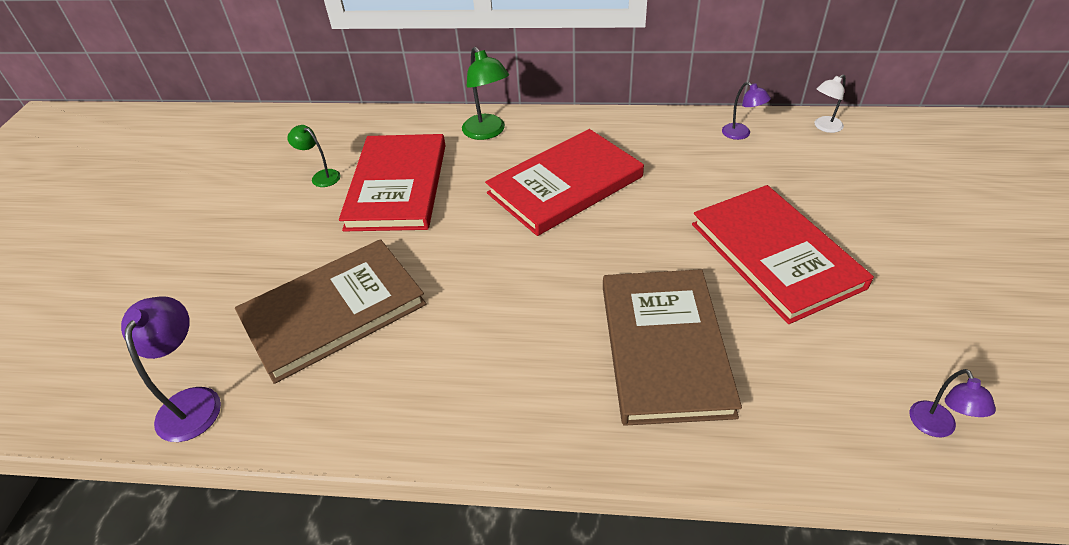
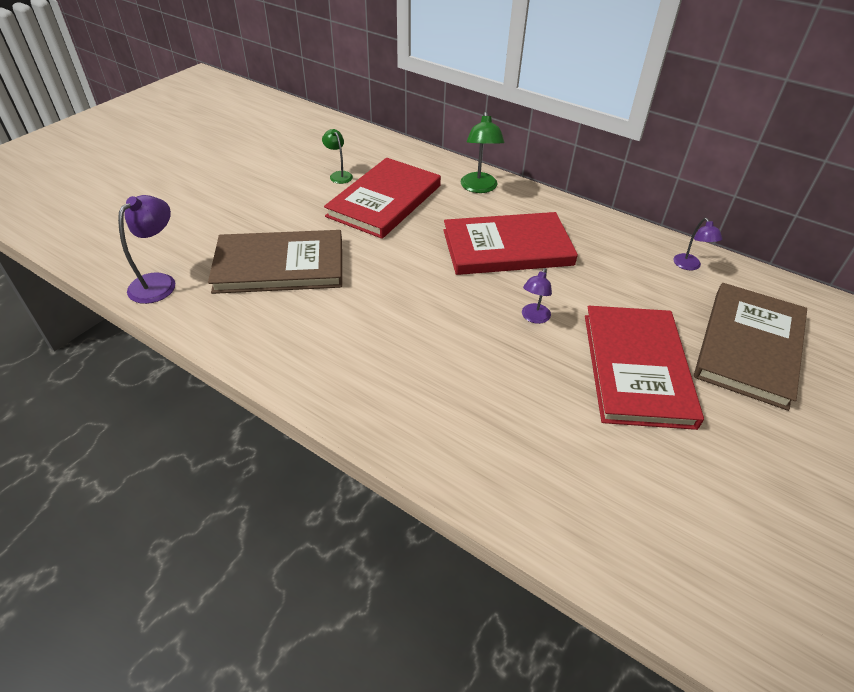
camera: 25 degrees right, 0 degrees up
brown book [603,269,742,426] -> brown book moved to [694,283,807,411]
white lamp [814,74,846,133] -> none
purple lamp [910,369,996,437] -> purple lamp moved to [522,268,552,324]

